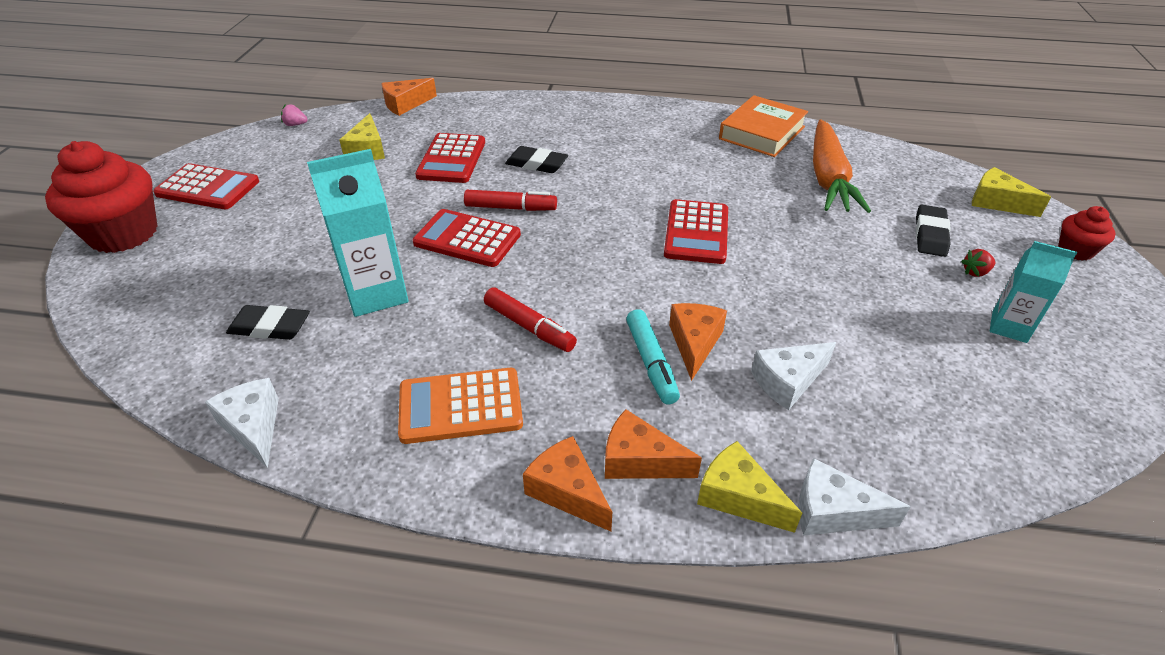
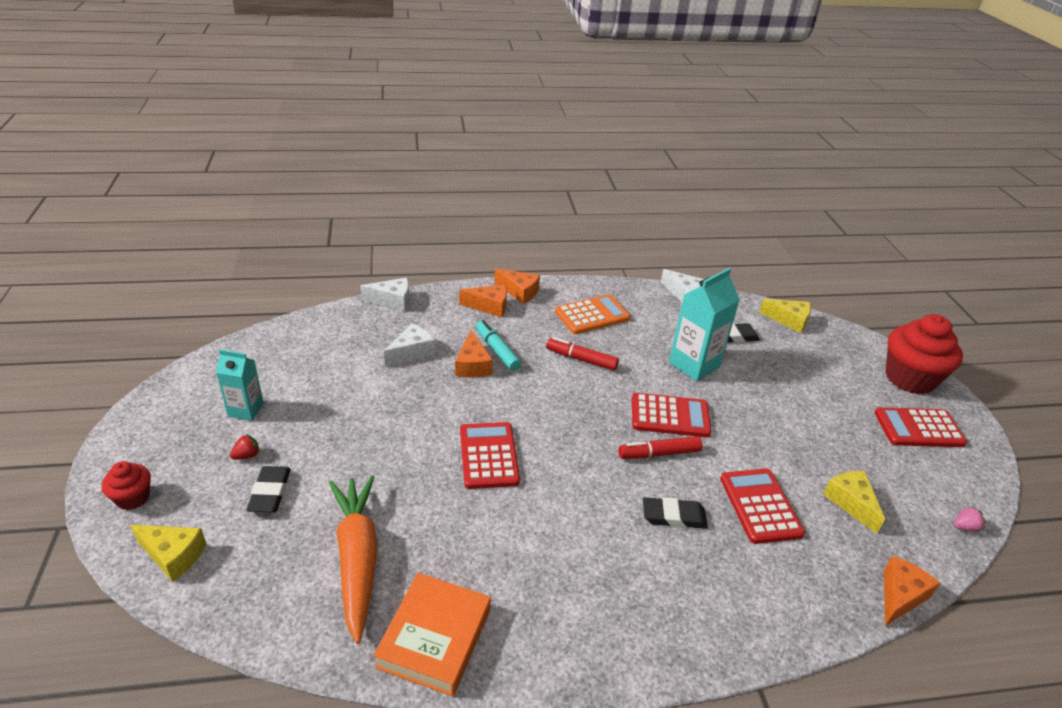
camera: 160 degrees right, 5 degrees down
yellow cheese [697,441,802,533] -> yellow cheese moved to [759,299,811,333]

